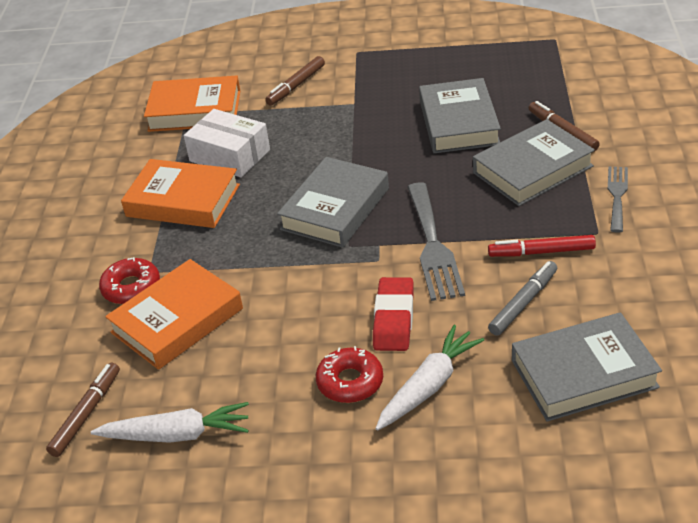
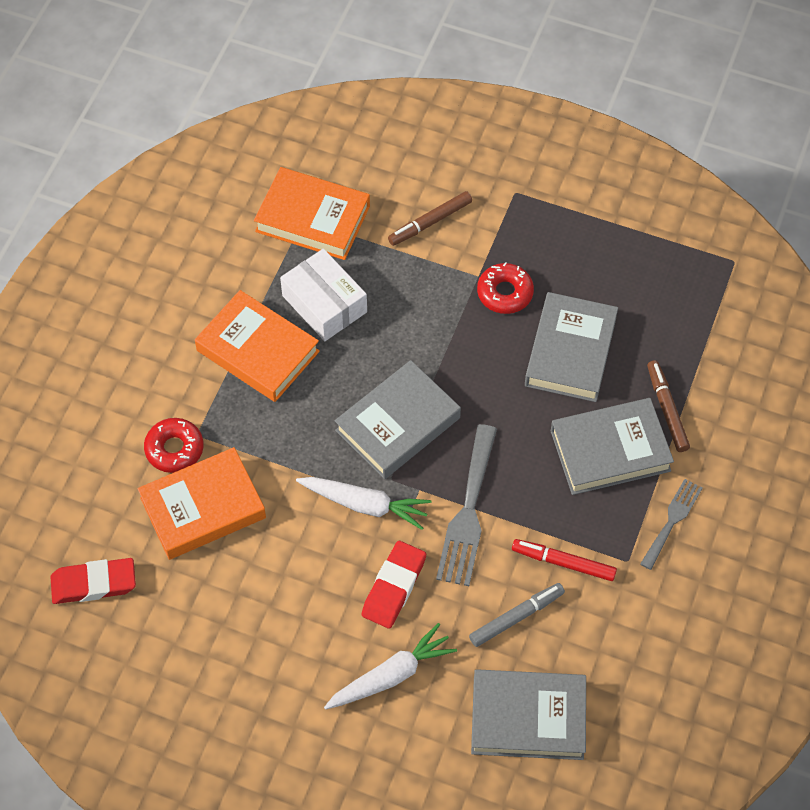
camera: 15 degrees right, 20 degrees up
brown marker [46,363,120,457] -> red eraser [51,558,136,604]
white carrot [91,402,249,443] -> white carrot moved to [296,477,432,530]
red donut [316,346,383,403] -> red donut moved to [477,262,534,314]

